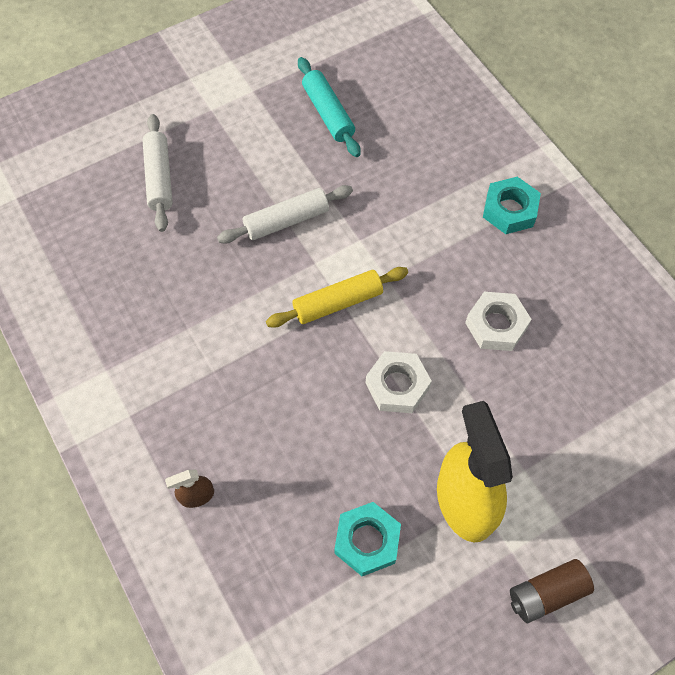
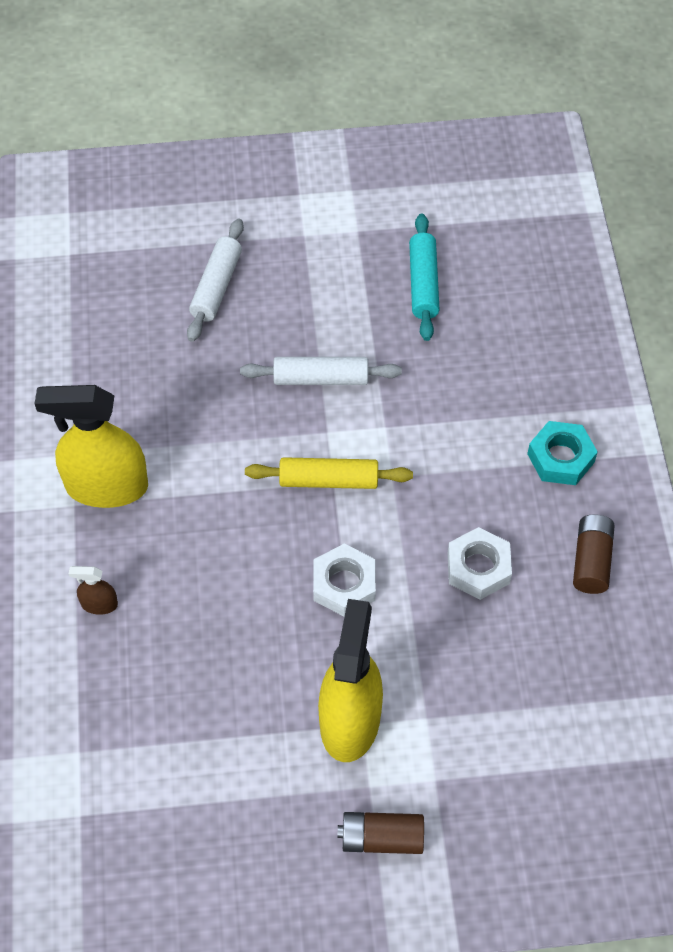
camera: 25 degrees right, 5 degrees down
turquoise nut [334,502,401,576] -> none
none -> yellow spray bottle [34,385,148,508]
none -> brown battery [573,514,615,594]

